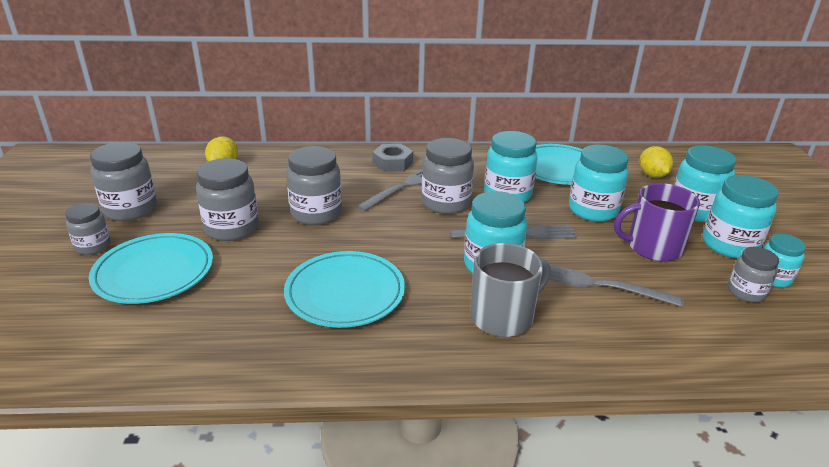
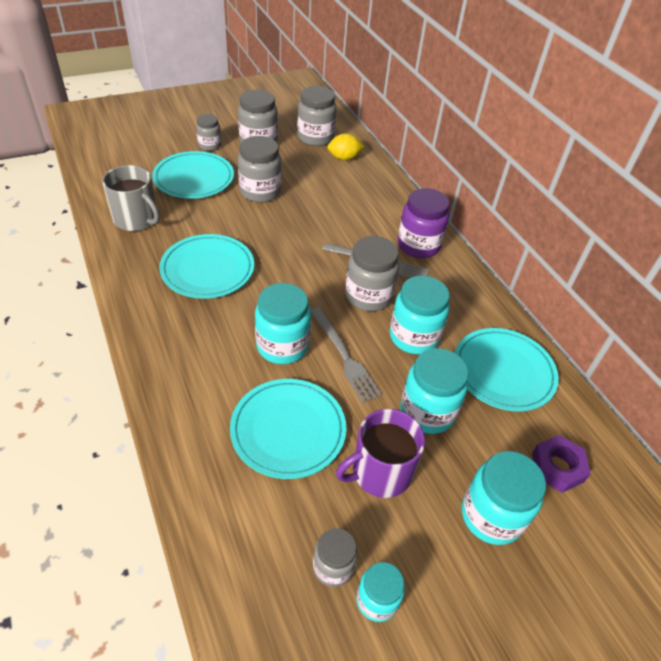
camera: 65 degrees right, 15 degrees up
grey jar [286,146,342,225] -> grey jar moved to [297,86,337,146]
grey nut [372,144,413,172] -> purple jar [398,188,450,258]
grey mug [470,243,551,337] -> grey mug moved to [102,165,160,231]
grey fork [541,264,684,307] -> turquoise plate [230,379,346,479]
purple mug [614,183,700,262] -> purple mug turned 90 degrees counterclockwise [336,409,425,498]
yellow lemon [640,146,673,178] -> purple nut [532,435,591,493]
turquoise jar [703,175,779,258] -> none

